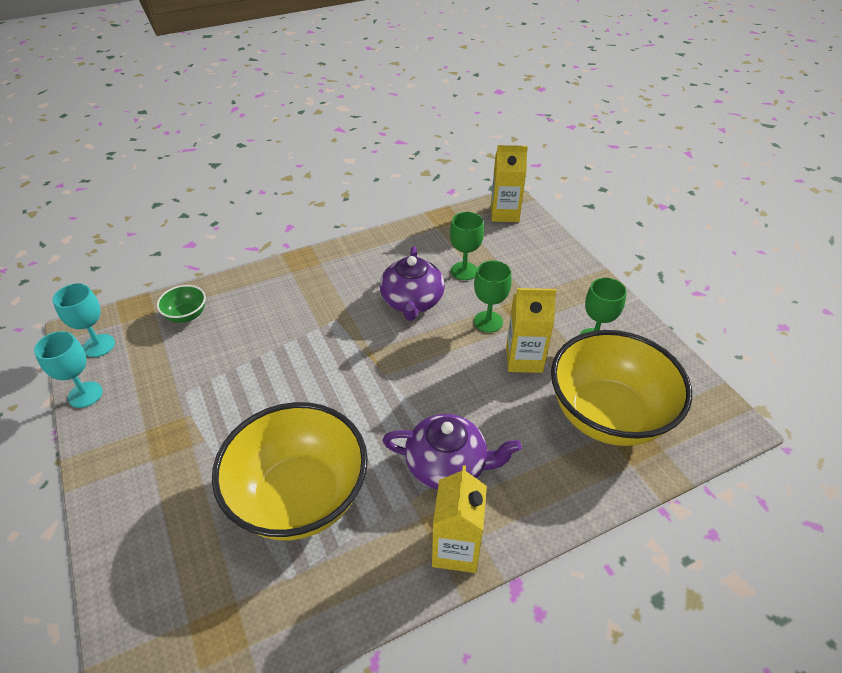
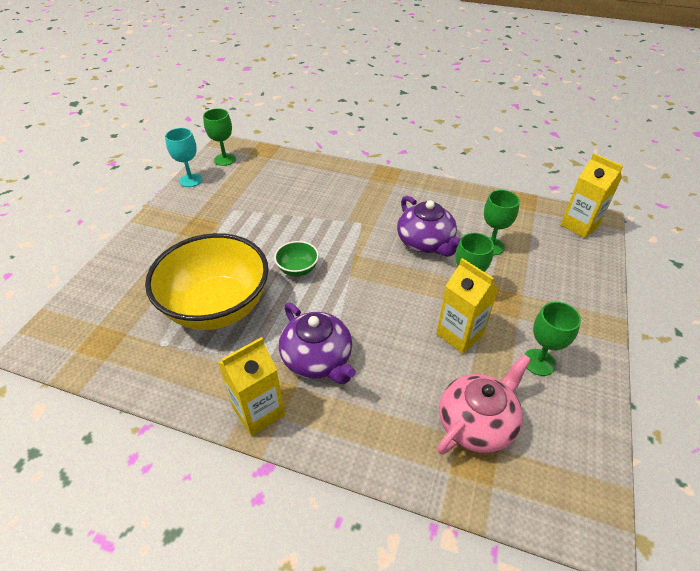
camera: 45 degrees right, 0 degrees up
turquoise goblet [53,284,115,357] -> green goblet [203,108,236,166]
green bowl [157,285,206,323] -> green bowl moved to [274,241,319,276]
purple teapot [380,246,445,321] -> purple teapot turned 75 degrees counterclockwise [397,196,461,257]
yellow bowl [551,330,692,446] -> pink teapot [437,354,531,455]

